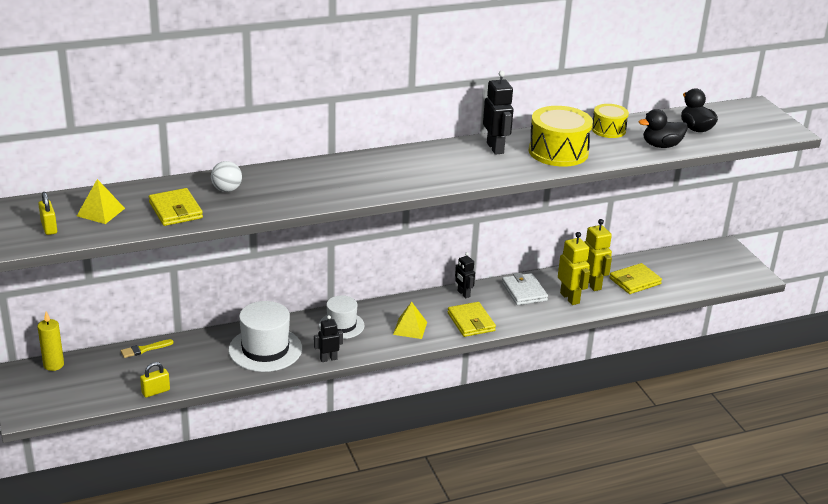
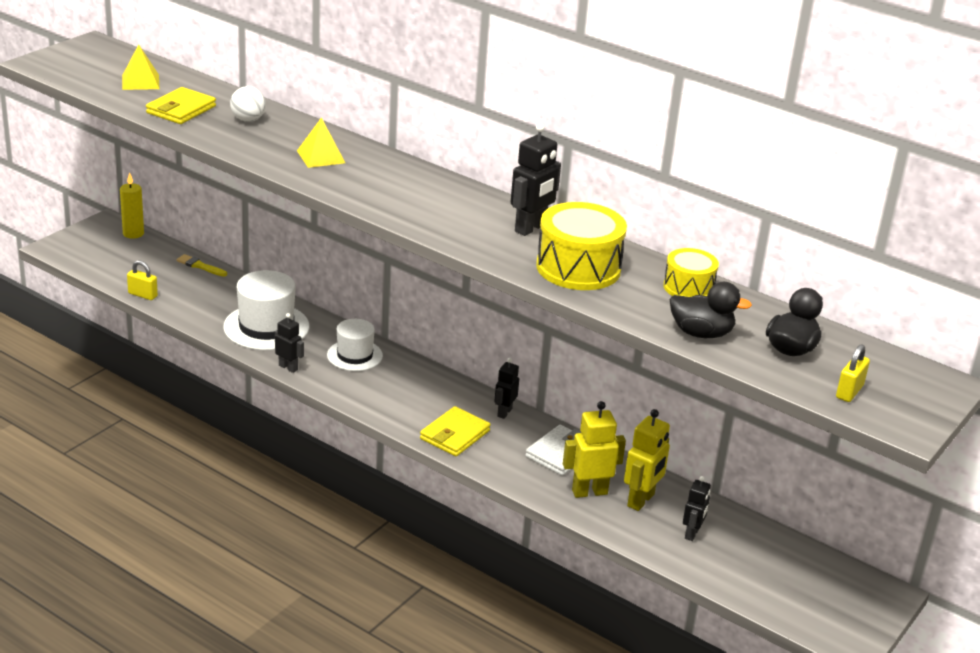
camera: 55 degrees right, 0 degrees up
yellow padlock [38,192,57,235] -> yellow padlock moved to [836,344,870,402]
yellow pyramid [393,302,427,339] -> yellow pyramid moved to [297,117,345,168]
yellow robot [558,232,590,305] -> yellow robot turned 135 degrees counterclockwise [563,401,626,498]
yellow wallet [609,263,662,294] -> black robot [683,476,711,541]
black duck [638,109,688,148] -> black duck turned 150 degrees clockwise [670,282,752,338]

